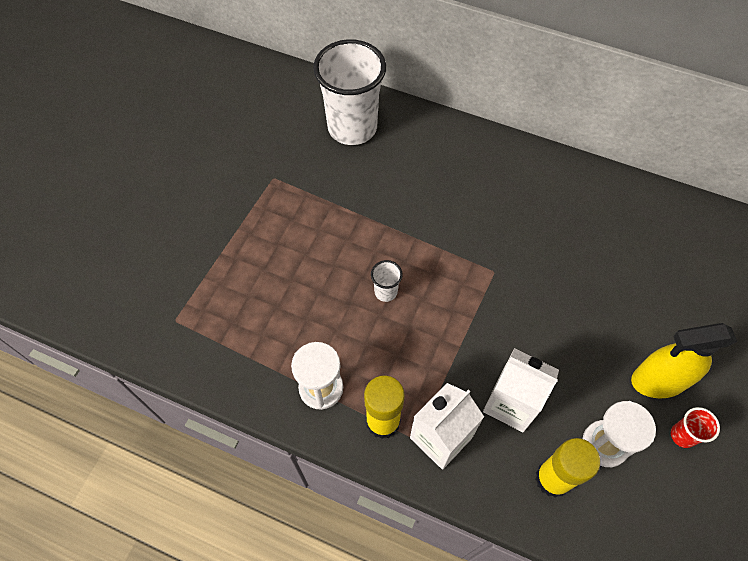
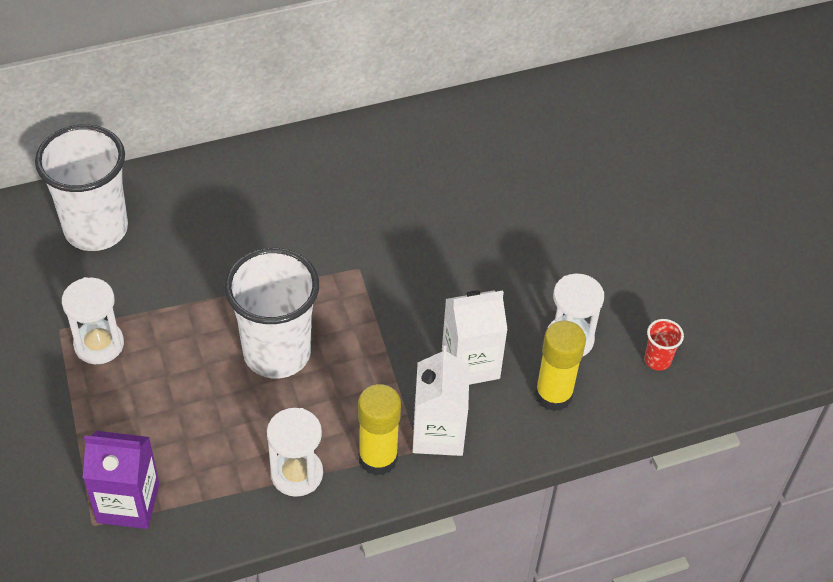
camera: 45 degrees left, 10 degrees down
white cup [371,260,403,302] -> white cup [225,248,319,379], size x2.45
yellow spray bottle [631,323,737,398] -> none
red cup [671,407,720,448] -> red cup moved to [644,319,684,371]
none -> white hourglass [62,277,124,364]
none -> purple carton [83,431,159,529]

